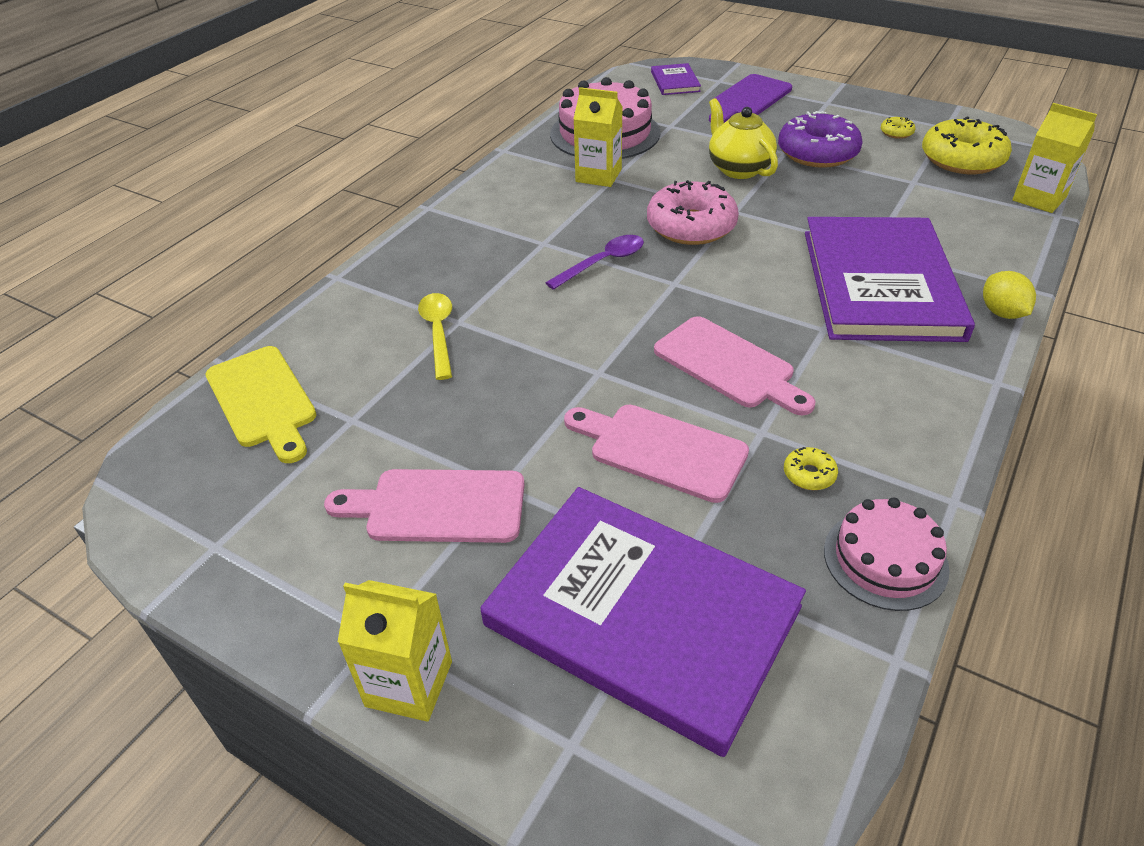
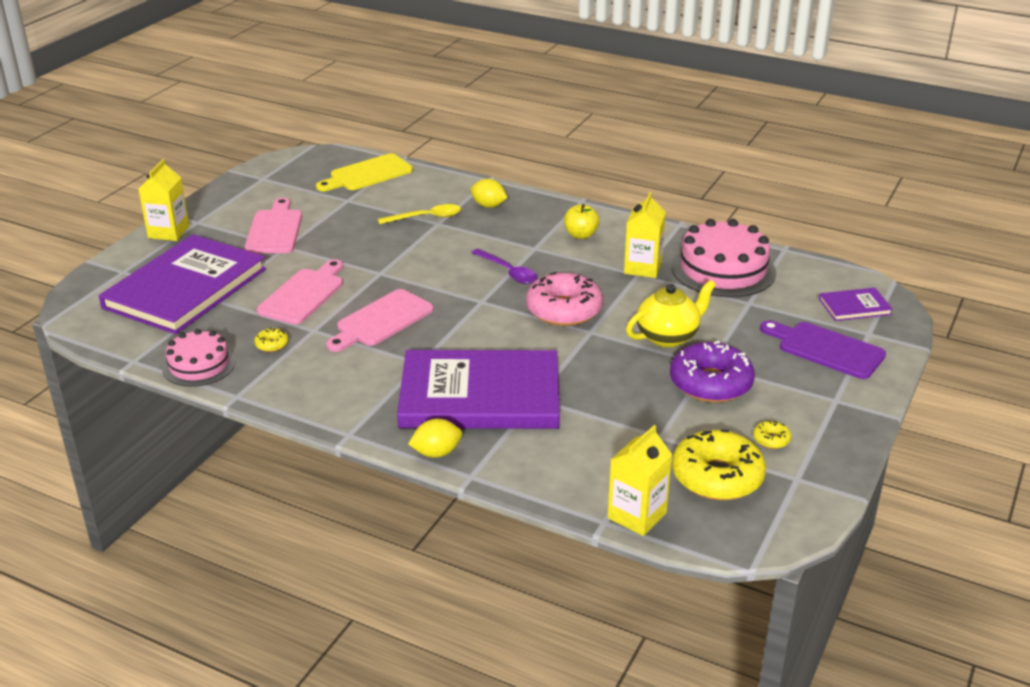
camera: 85 degrees right, 10 degrees down
none -> yellow lemon [471,179,507,208]
none -> yellow apple [564,204,599,239]

